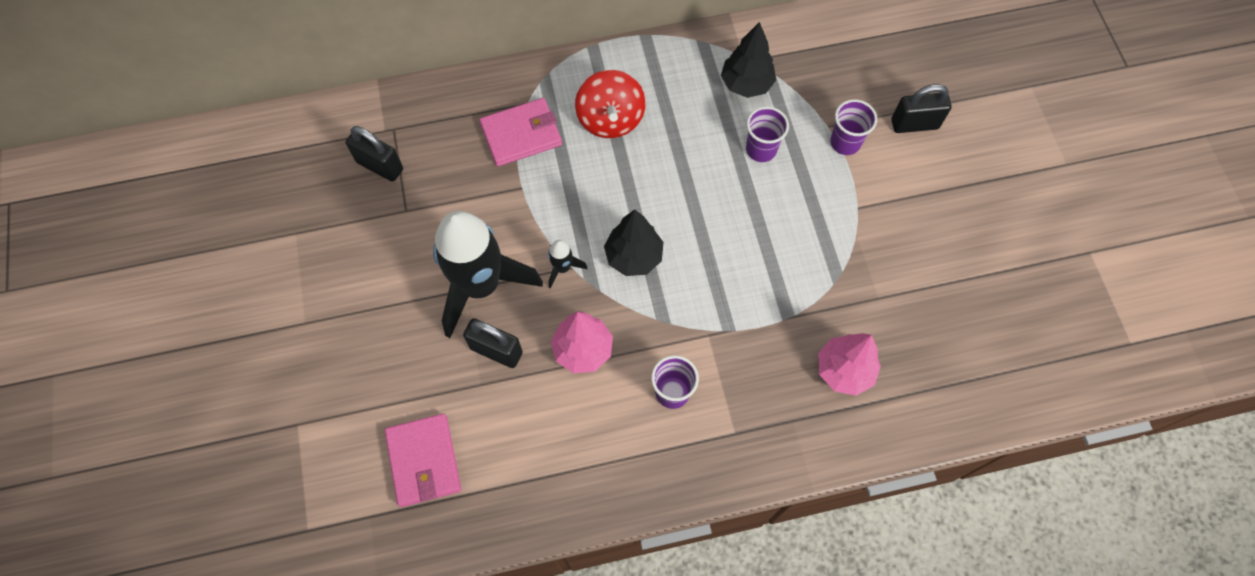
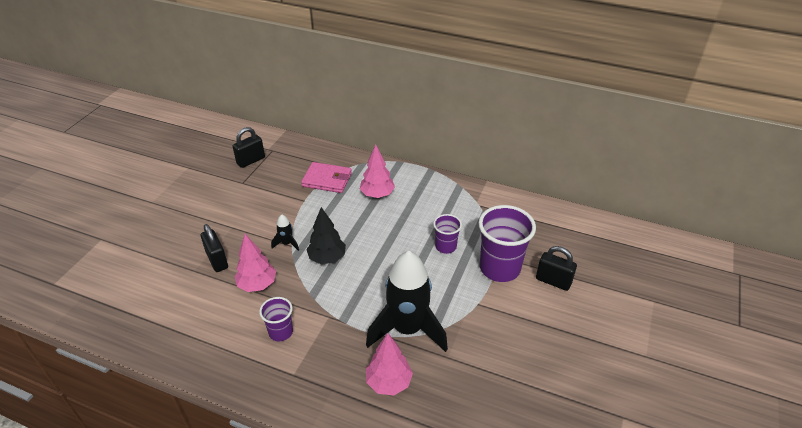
camera: 35 degrees right, 25 degrees down
black padlock [346,126,403,182] -> black padlock turned 75 degrees clockwise [232,127,265,168]
pink wallet [385,414,461,507] -> none
black rocket [433,211,543,338] -> black rocket moved to [366,251,448,352]
red spinning top [575,70,646,138] -> pink tree [360,145,395,198]
black tree [721,22,776,98] -> none
purple cup [830,99,877,155] -> purple cup [479,205,536,282], size x1.85

